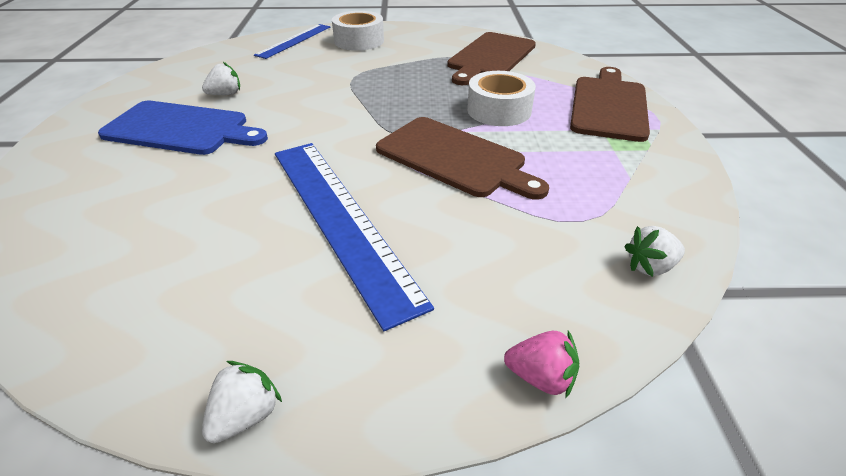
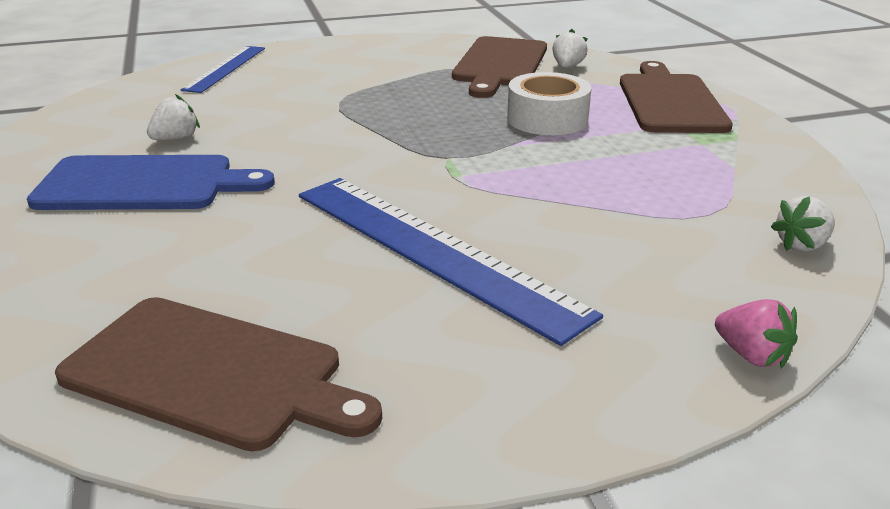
camera: 15 degrees left, 10 degrees down
white strawberry [202,361,282,443] -> white strawberry moved to [552,29,588,68]
white tape [332,11,384,51] -> none
brown cutting board [376,117,549,200] -> brown cutting board moved to [55,297,382,451]
pink strawberry [504,330,579,398] -> pink strawberry turned 45 degrees clockwise [715,299,798,368]

